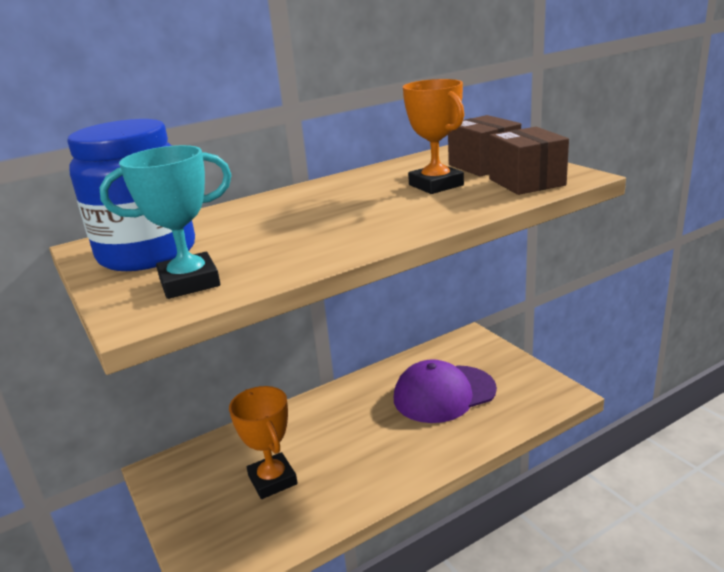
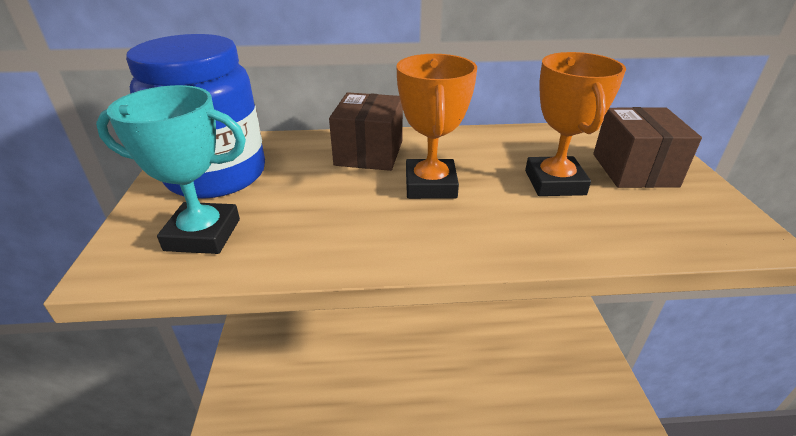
camera: 25 degrees right, 10 degrees up
orange trophy [229,386,298,499] -> orange trophy moved to [396,54,477,199]
purple cap [394,359,497,423] -> none
brown box [489,127,569,195] -> brown box moved to [329,92,403,171]

